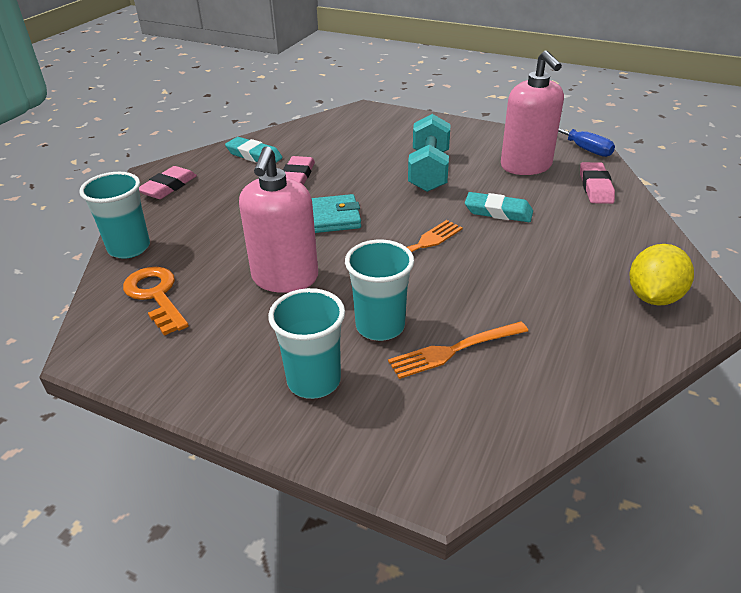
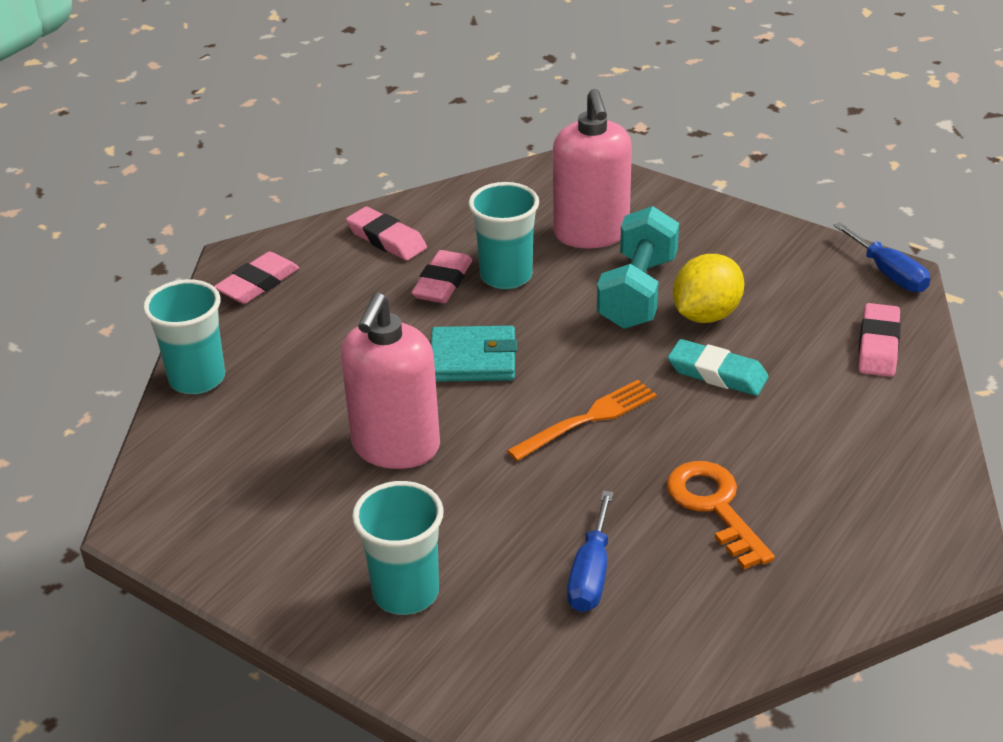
camera: 10 degrees right, 0 degrees up
orange key [123,267,189,336] -> orange key moved to [667,461,775,569]
turquoise eraser [225,137,283,163] -> pink eraser [346,207,427,261]
turquoise cup [345,239,414,341] -> turquoise cup moved to [468,182,539,289]
orange fork [388,322,528,379] -> blue screwdriver [567,491,613,612]
pink soap dispenser [501,50,564,175] -> pink soap dispenser moved to [553,89,632,248]
yellow lemon [630,244,694,305] -> yellow lemon moved to [673,254,744,323]

